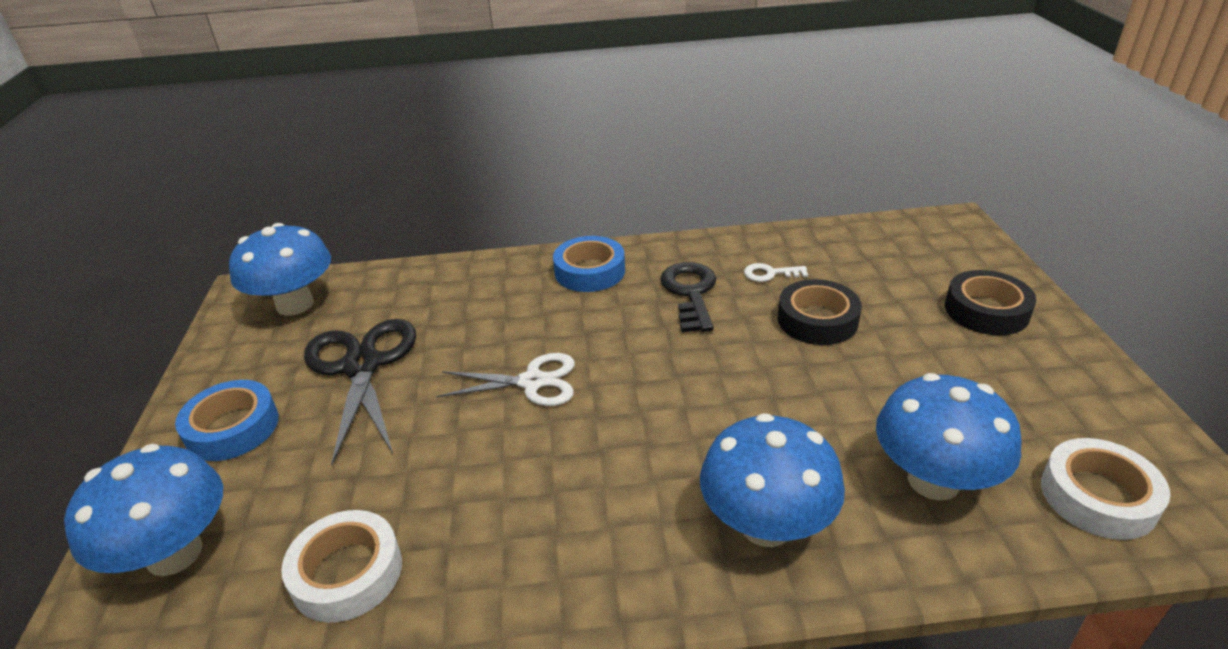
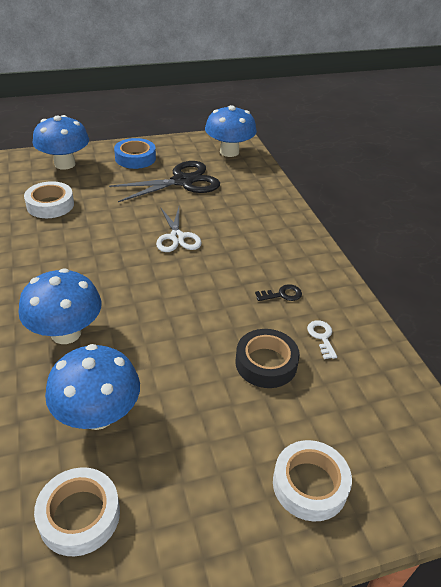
camera: 75 degrees right, 5 degrees up
blue tape [553,236,625,292] -> none
black key [660,262,716,333] -> black key [255,284,302,301], size x0.56
black tape [945,270,1036,335] -> white tape [273,440,352,521]

